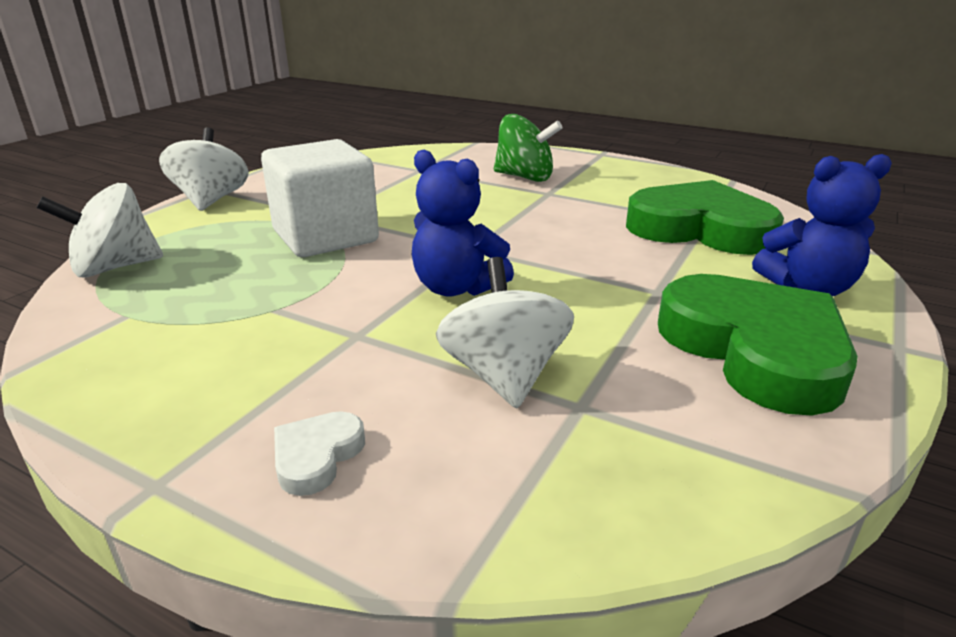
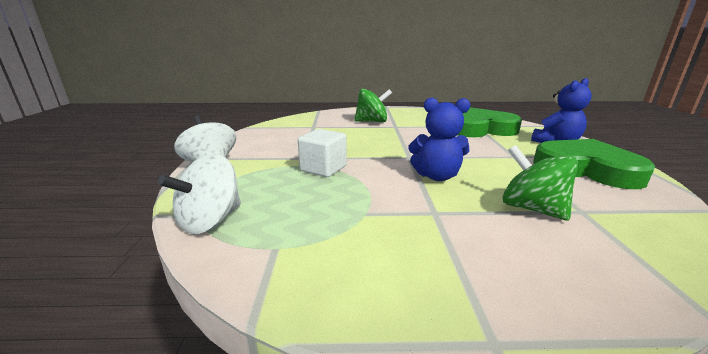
camera: 30 degrees left, 5 degrees down
white cube [261,139,379,257] -> white cube [298,129,347,177], size x0.65
white heart [274,411,365,496] -> none
white spinning top [436,257,574,408] -> green spinning top [503,145,578,221]

